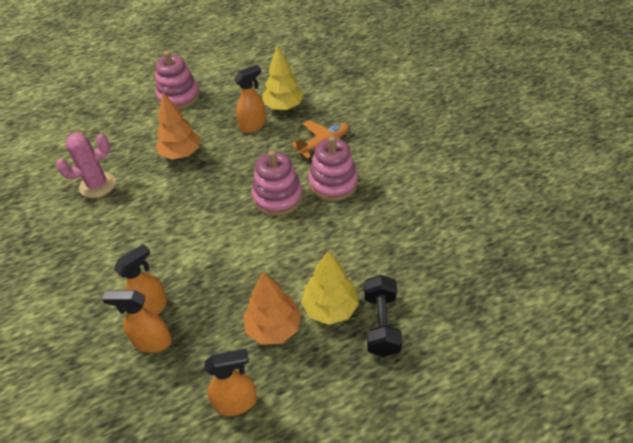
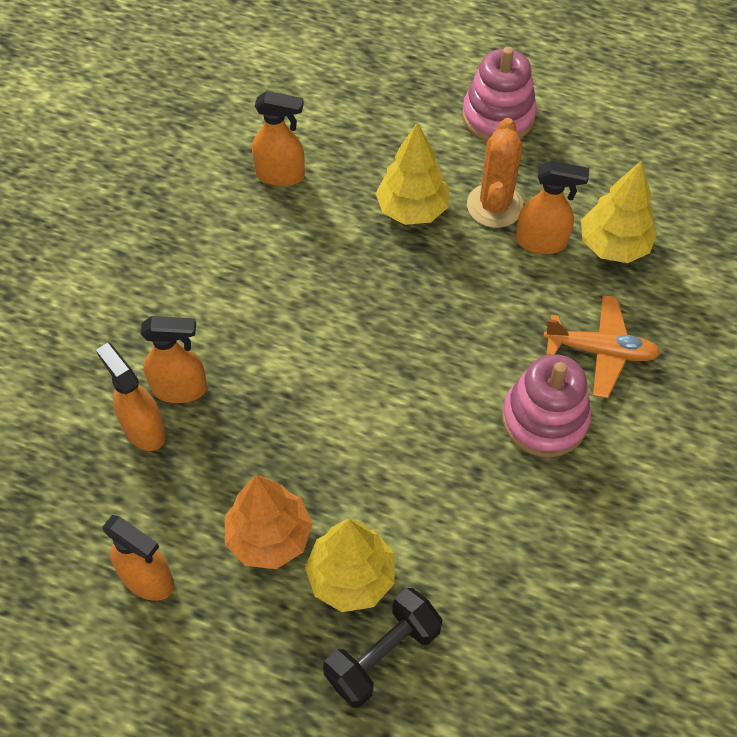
camera: 45 degrees right, 10 degrees up
pink cactus [56,133,116,198] -> orange spray bottle [252,91,305,186]
orange tree [155,92,200,160] -> yellow tree [375,122,449,225]
pink stacking toy [252,150,303,216] -> none
none -> orange cactus [467,118,524,228]

